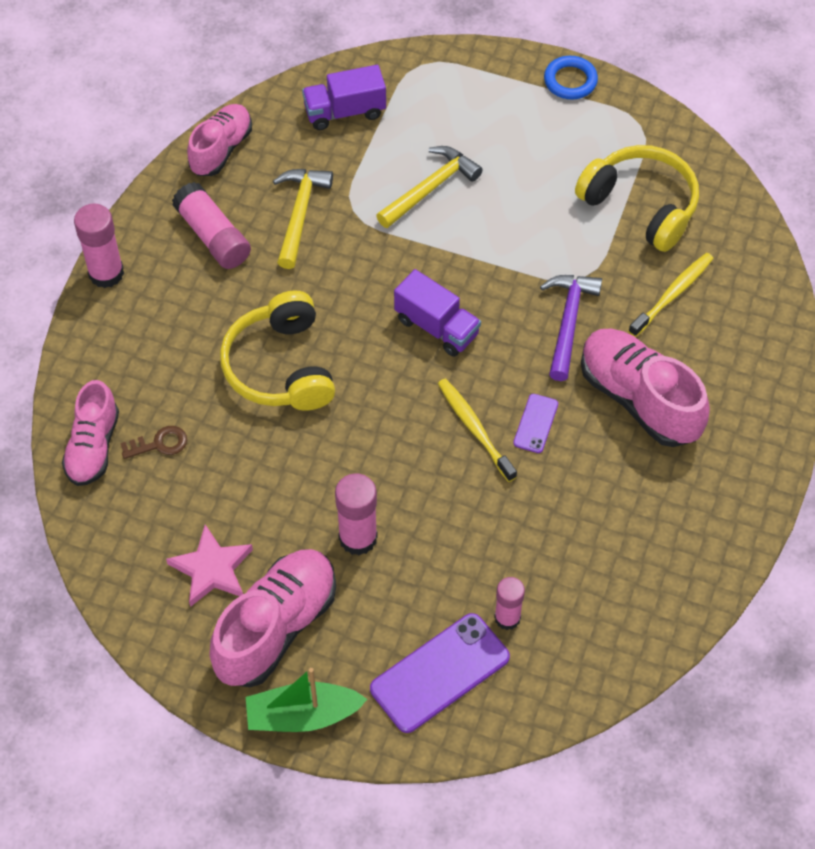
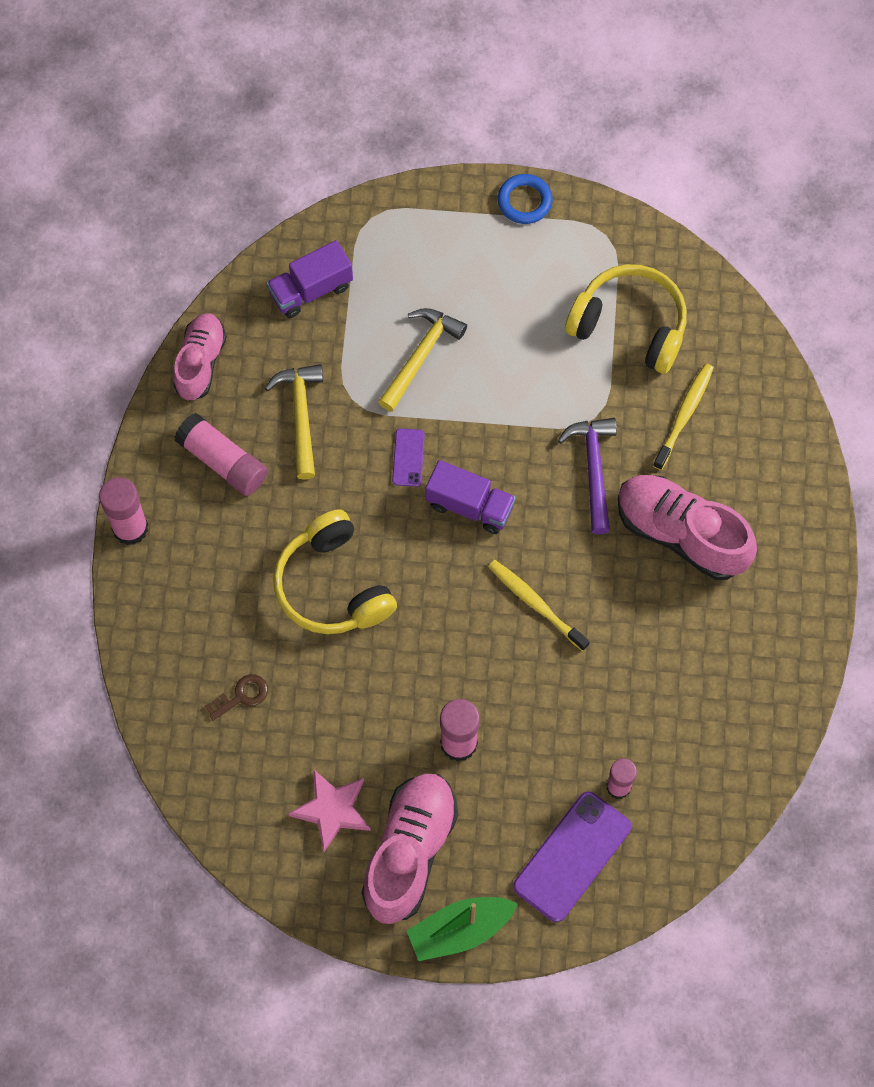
camera: 15 degrees left, 10 degrees up
pink shoe [62,380,119,486] -> none
purple phone [513,394,558,453] -> purple phone moved to [392,429,425,487]

